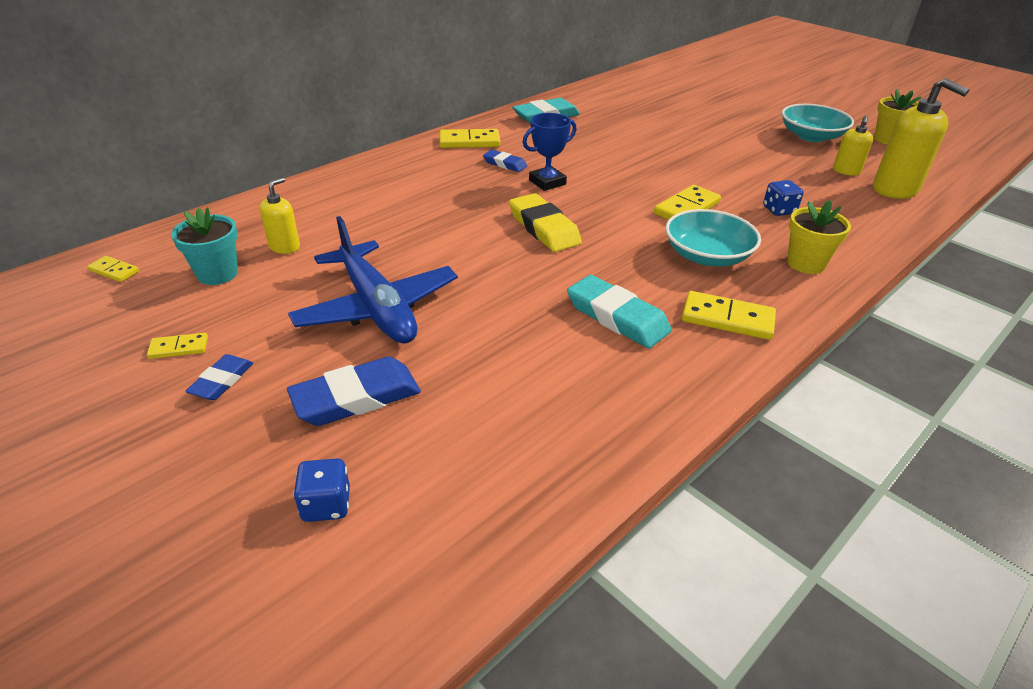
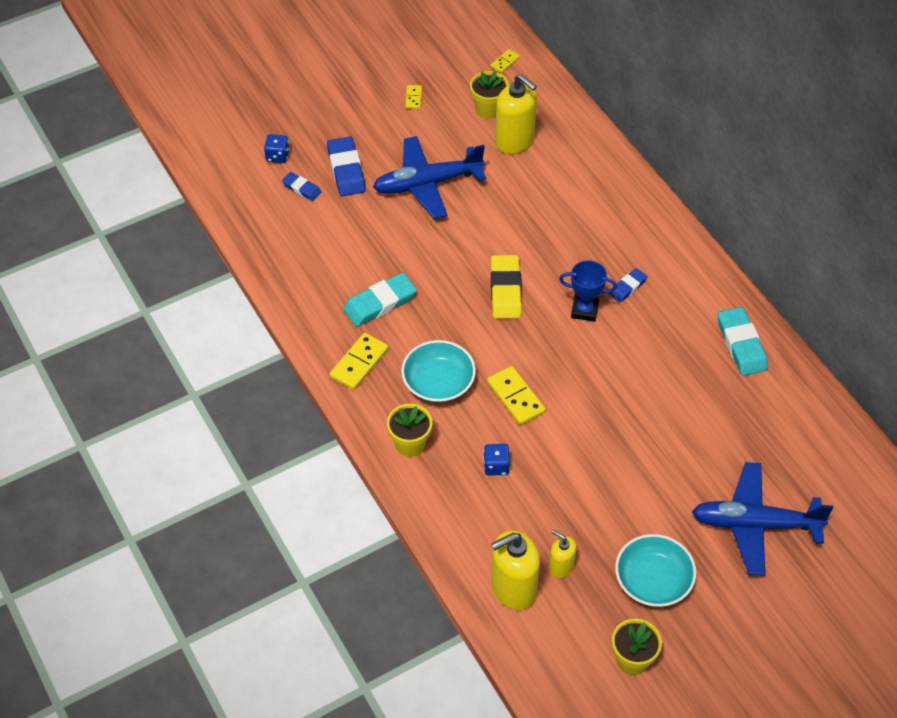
camera: 105 degrees right, 15 degrees up
turquoise flower pot [171,207,238,285] -> yellow flower pot [470,71,509,119]
blue eraser [186,354,253,400] -> blue eraser moved to [282,172,321,201]
yellow soap dispenser [260,178,300,254] -> yellow soap dispenser [495,74,537,154], size x1.85
yellow domino [439,129,500,148] -> none
yellow eraser [509,193,582,252] -> yellow eraser turned 75 degrees counterclockwise [491,255,522,319]
blue trophy [522,113,576,191] -> blue trophy turned 60 degrees counterclockwise [559,260,617,322]
none -> blue plane [692,462,833,576]

